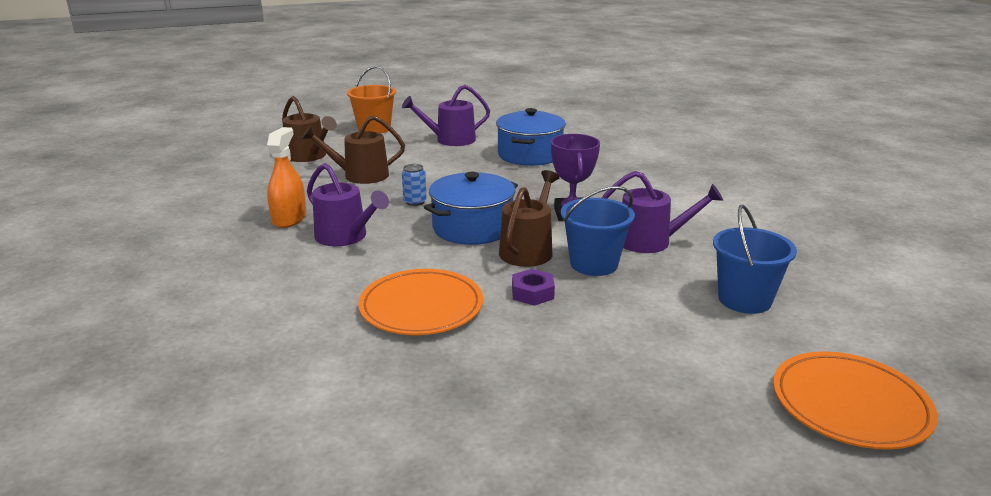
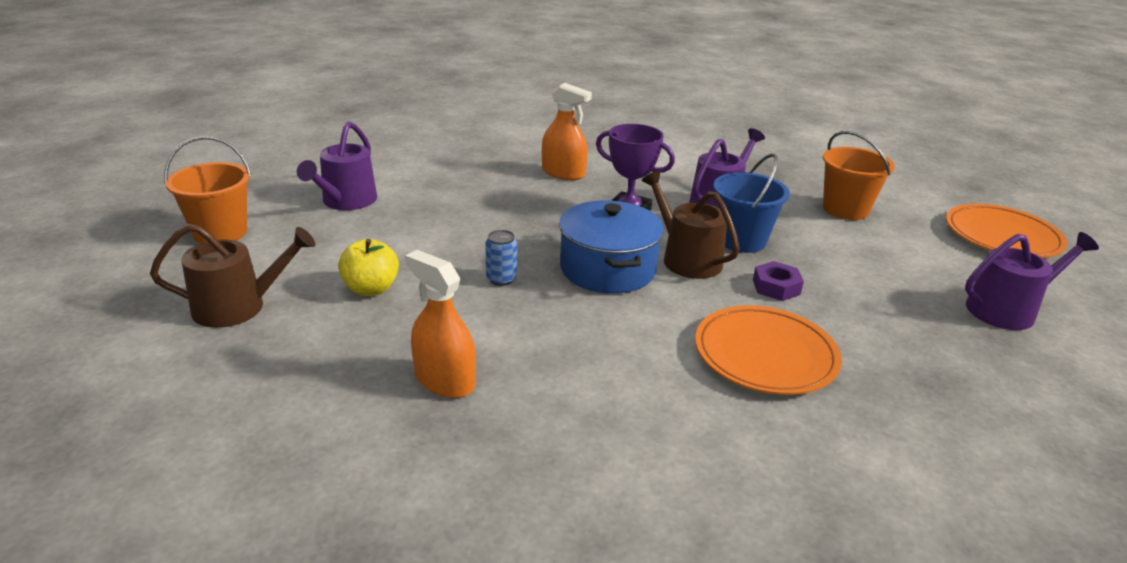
camera: 60 degrees left, 5 degrees up
brown watering can [302,115,405,184] -> yellow apple [338,239,399,296]
purple watering can [307,163,389,246] -> purple watering can moved to [965,232,1099,330]
blue pot [496,108,566,166] -> none
blue bucket [713,205,797,314] -> orange bucket [823,131,895,220]
none -> orange spray bottle [542,83,592,180]

